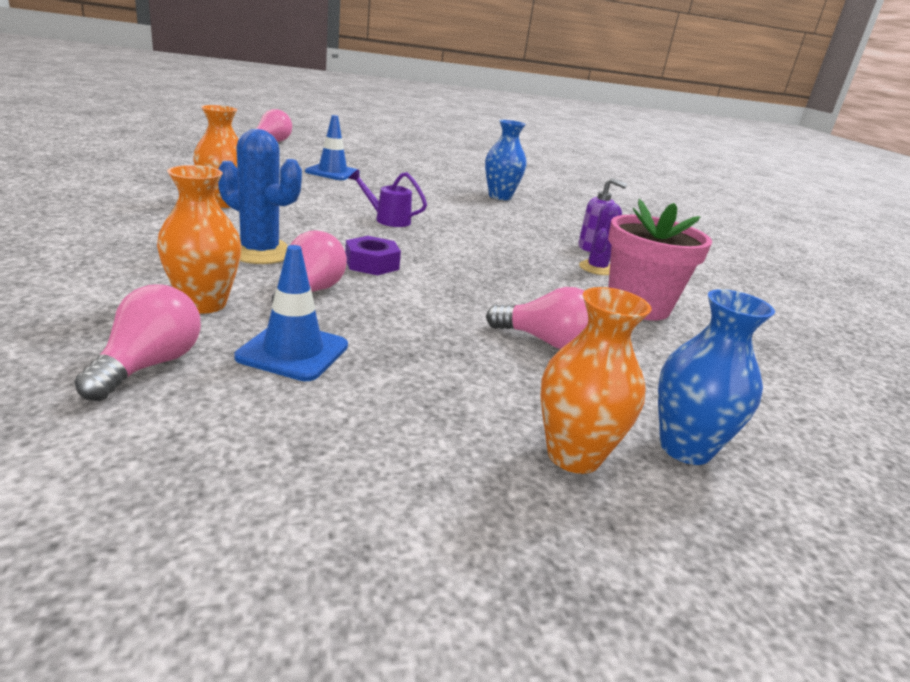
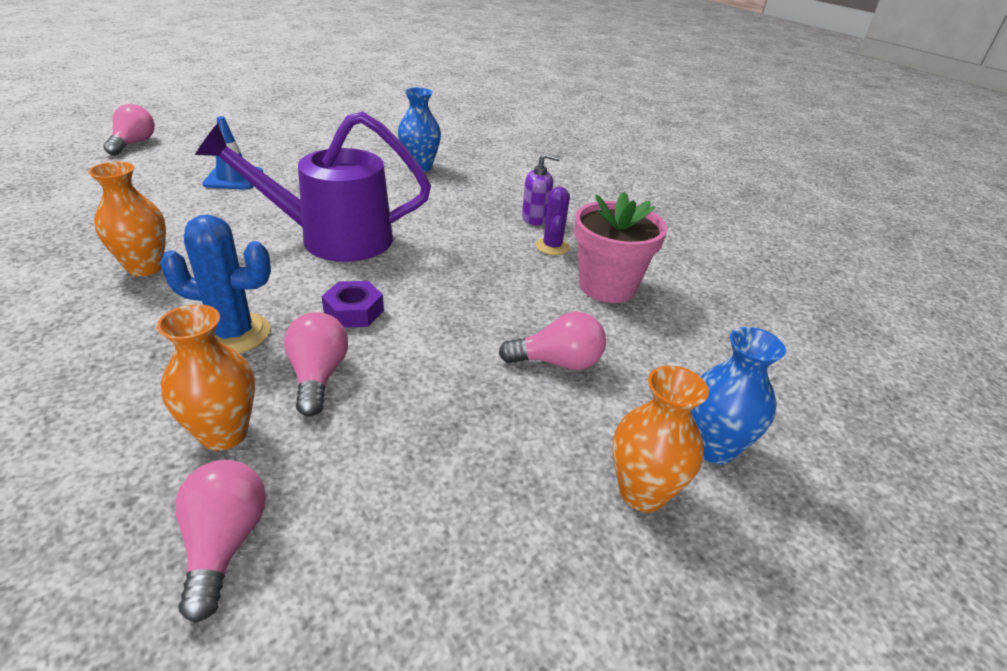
camera: 20 degrees left, 10 degrees up
blue traffic cone [234,245,348,381] -> none
purple watering can [348,169,427,227] -> purple watering can [195,111,431,262], size x2.39

